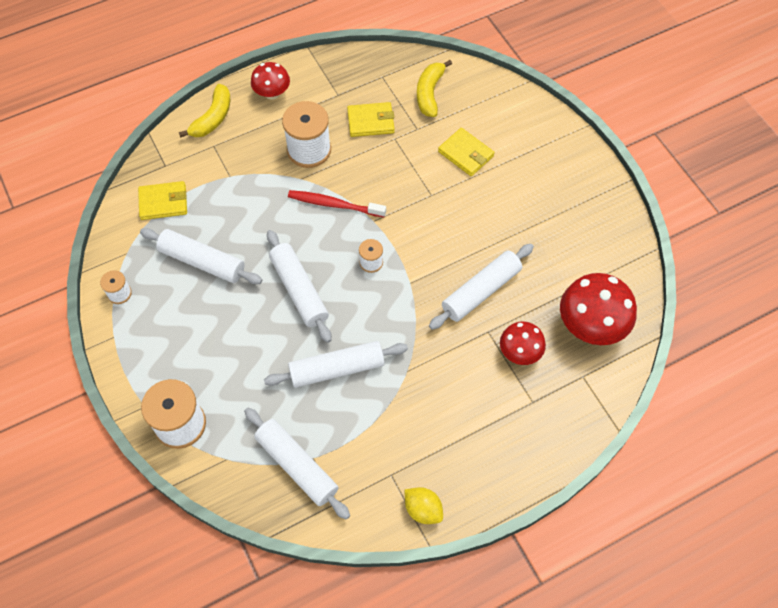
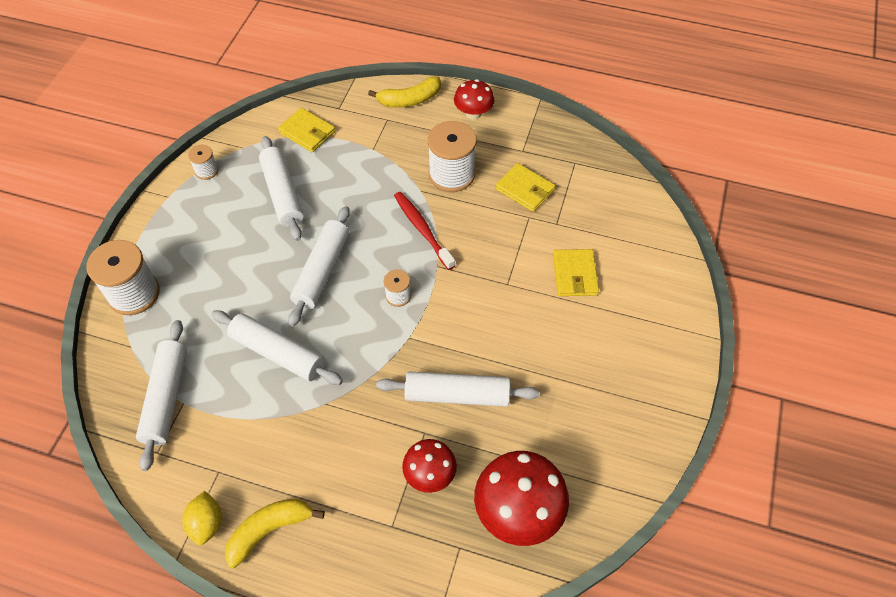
camera: 45 degrees right, 5 degrees down
yellow banana [417,60,452,117] -> yellow banana moved to [225,498,325,568]

